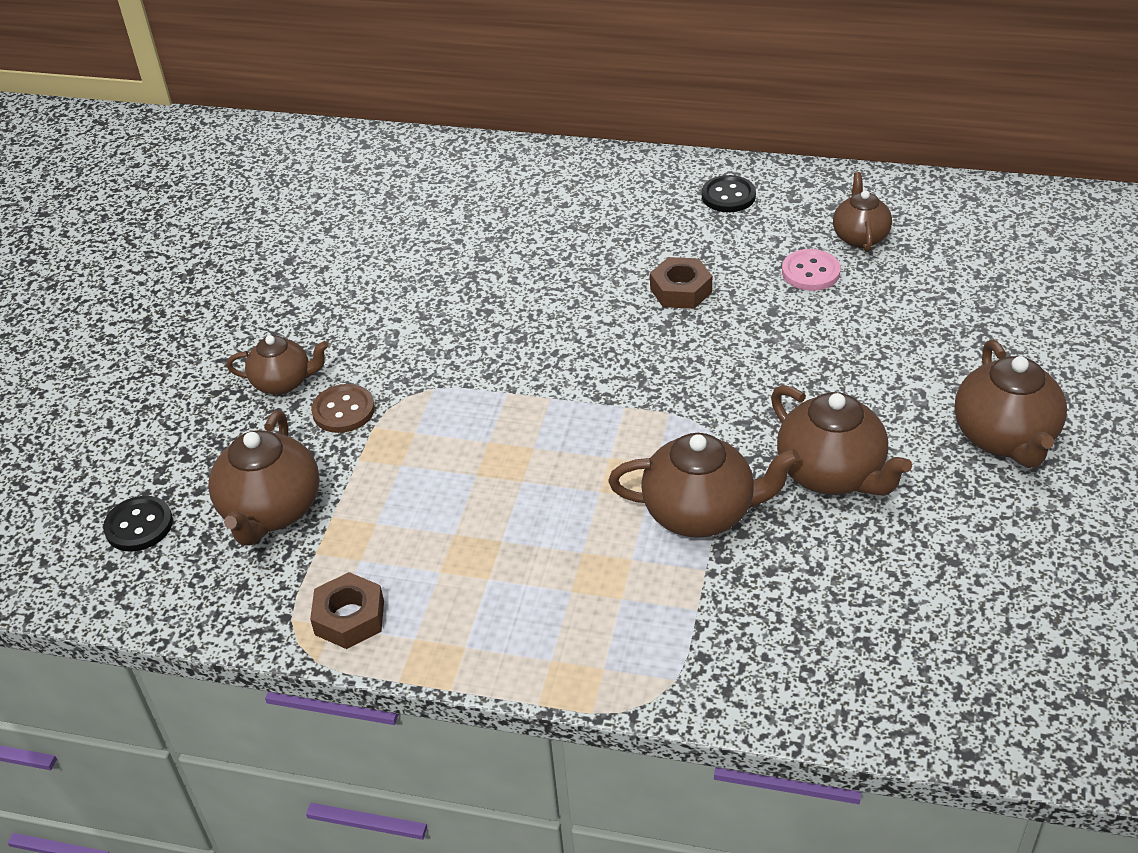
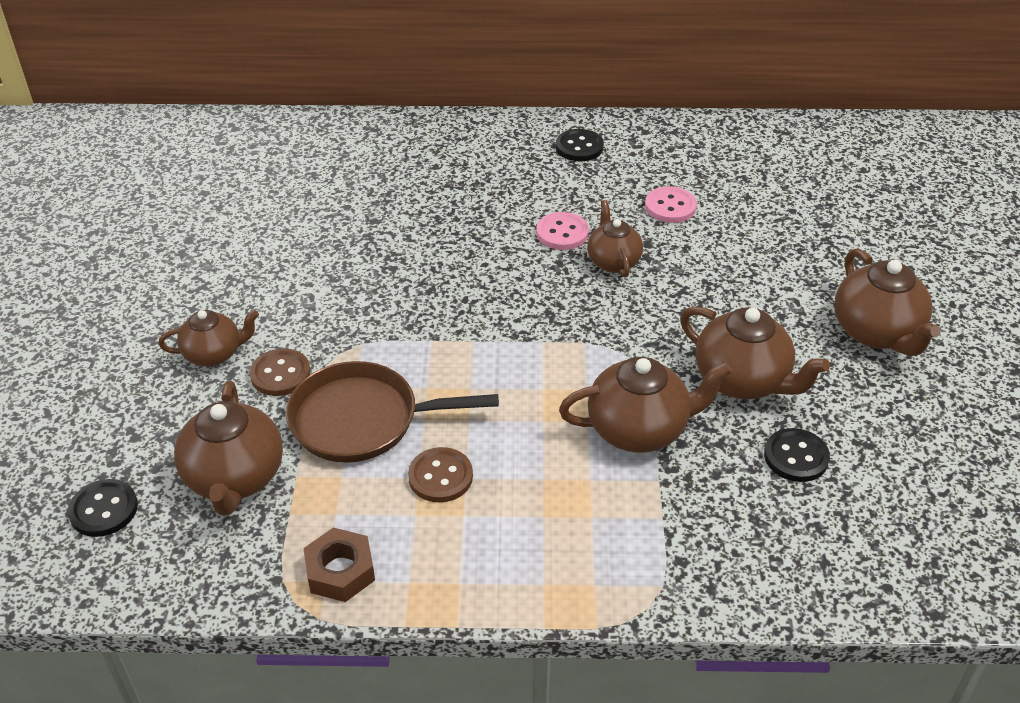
camera: 15 degrees left, 0 degrees up
brown nut [650,257,712,309] -> pink button [536,212,589,250]
brown teapot [833,172,892,252] -> brown teapot moved to [587,200,643,277]
none -> brown pan [286,361,499,463]
none -> brown button [408,447,473,503]
none -> black button [764,428,830,482]

